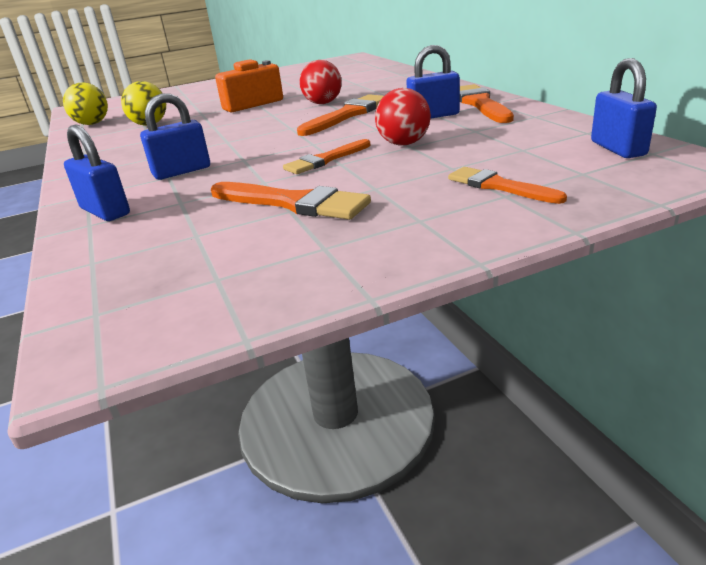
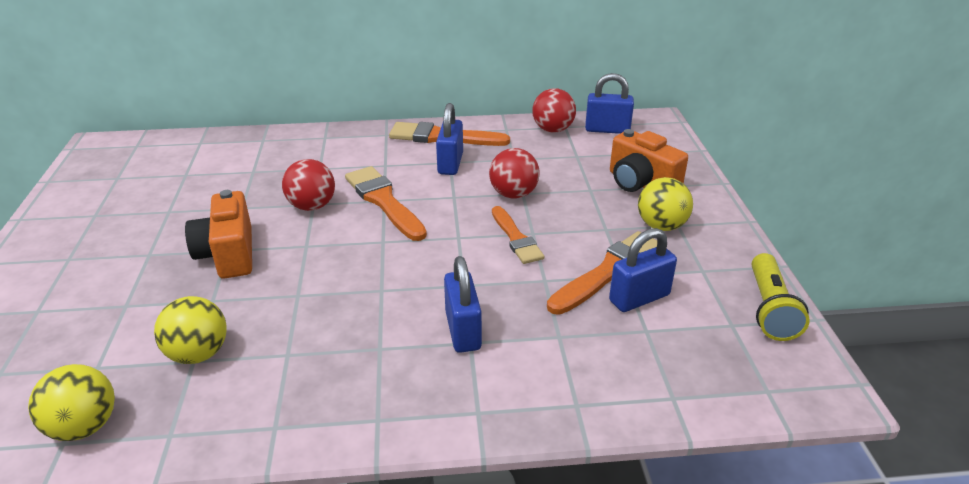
camera: 75 degrees left, 5 degrees up
blue padlock [64,124,130,221] -> blue padlock moved to [609,228,677,312]
orange brush [448,167,567,204] -> orange camera [610,129,688,192]
none -> red ball [532,88,576,133]
none -> yellow ball [638,177,693,231]
none -> yellow flashlight [751,253,810,341]

